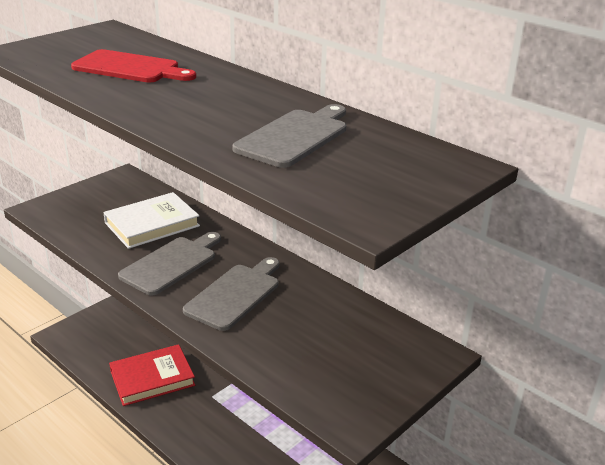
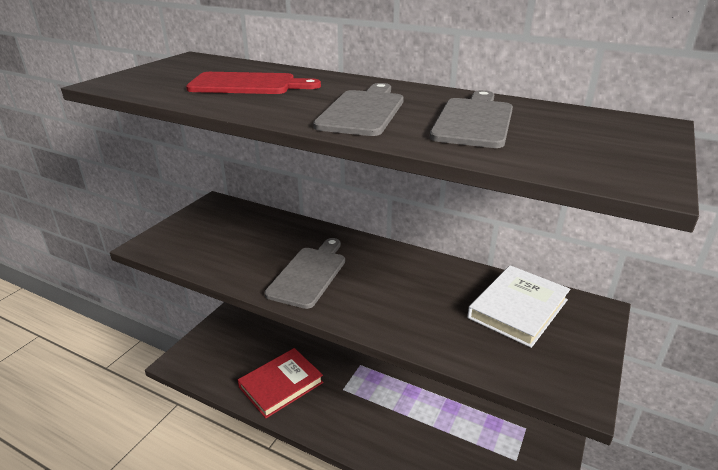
camera: 15 degrees left, 0 degrees up
white book [103,192,200,249] -> white book moved to [467,265,570,348]
grey cutting board [183,257,280,331] -> grey cutting board moved to [313,83,404,136]

